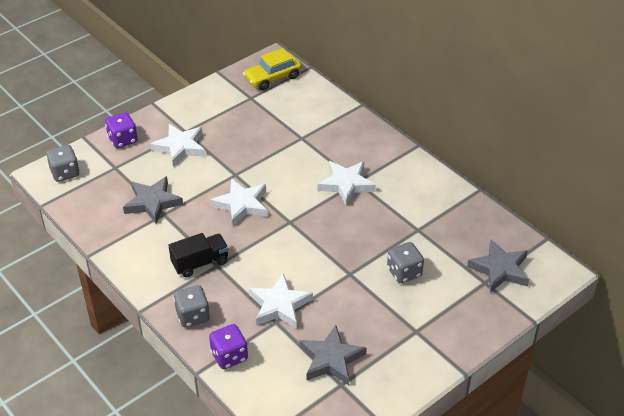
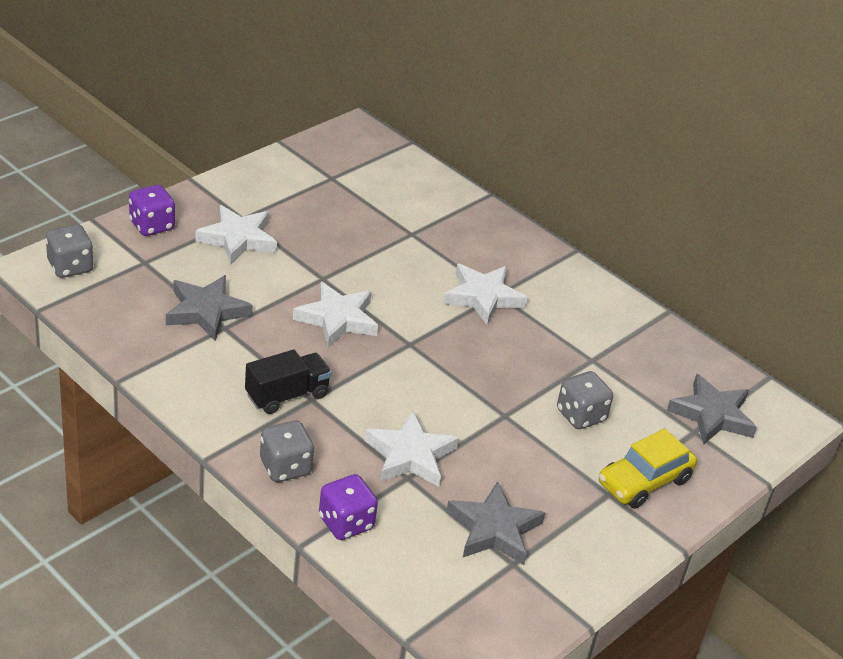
camera: 10 degrees left, 5 degrees down
yellow car [243,48,302,90] -> yellow car moved to [599,428,697,509]

